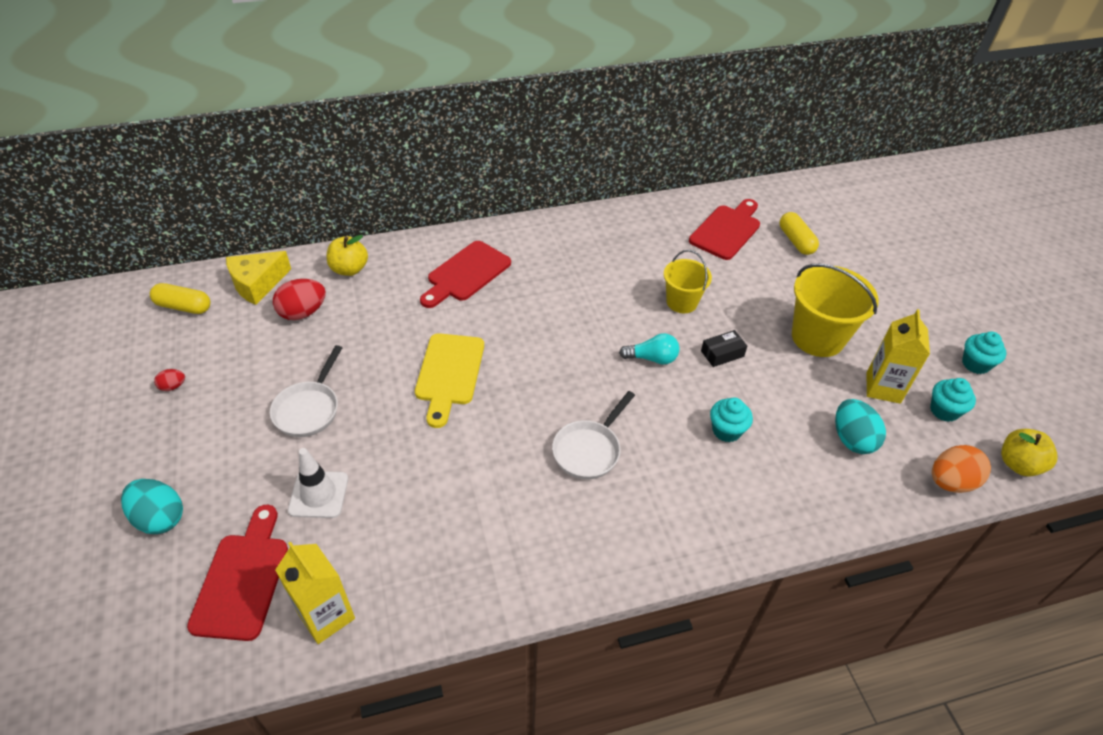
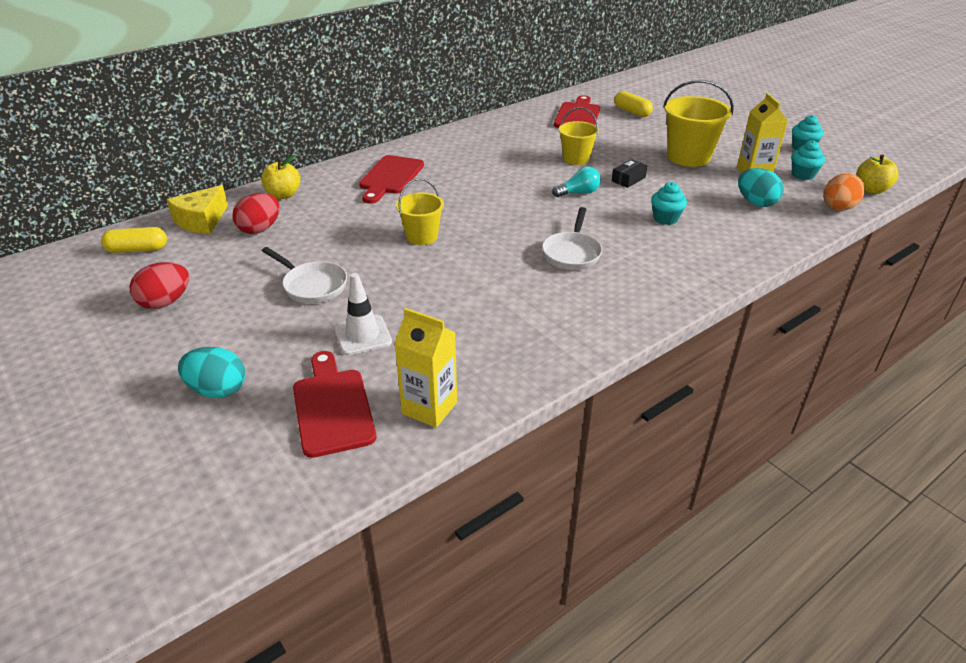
camera: 20 degrees left, 10 degrees down
red egg [154,369,185,391] -> red egg [130,262,189,309], size x1.98
white pan [270,345,342,437] -> white pan turned 45 degrees counterclockwise [262,247,347,304]
yellow cutting board [415,333,484,428] -> yellow bucket [396,178,444,245]

